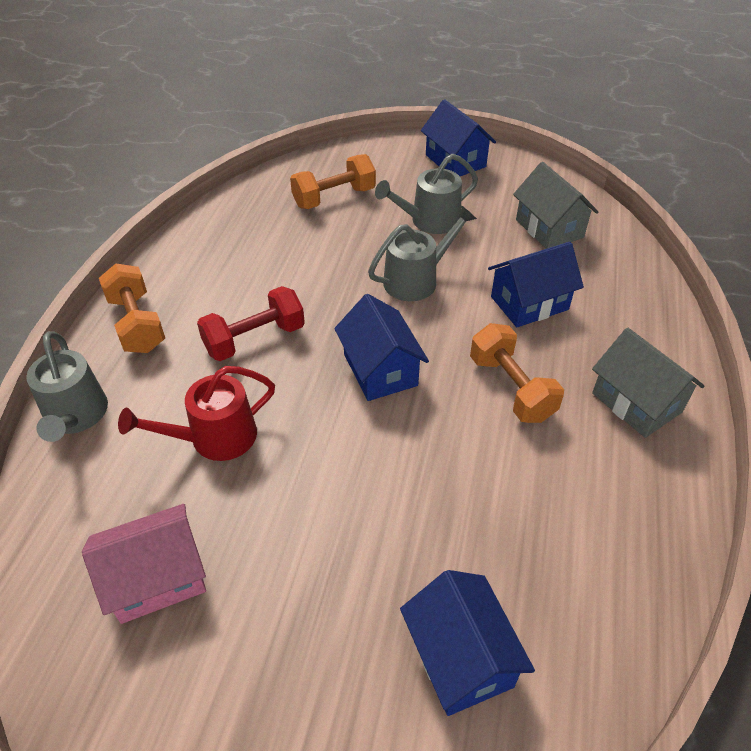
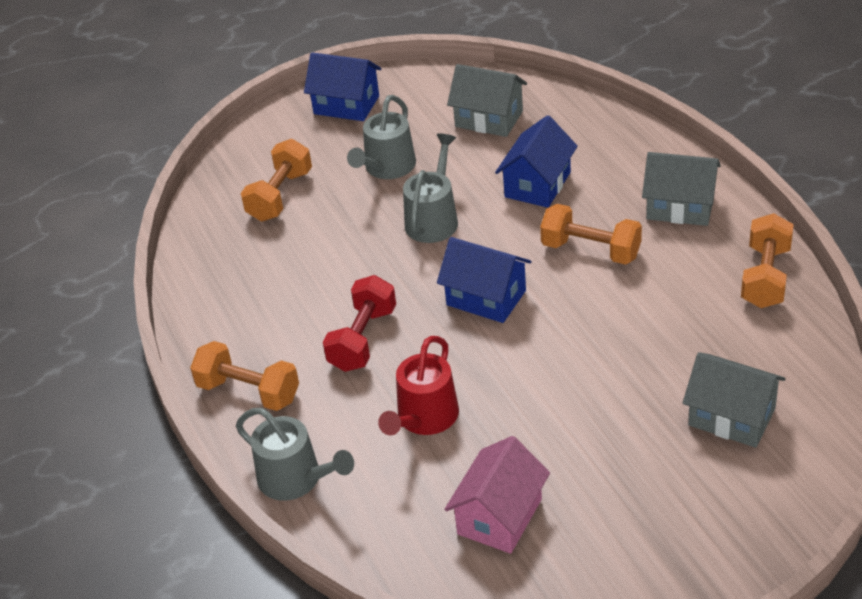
camera: 35 degrees left, 5 degrees down
blue house [400,570,535,716] -> grey house [683,352,786,448]
none -> orange dumbbell [741,213,794,308]

